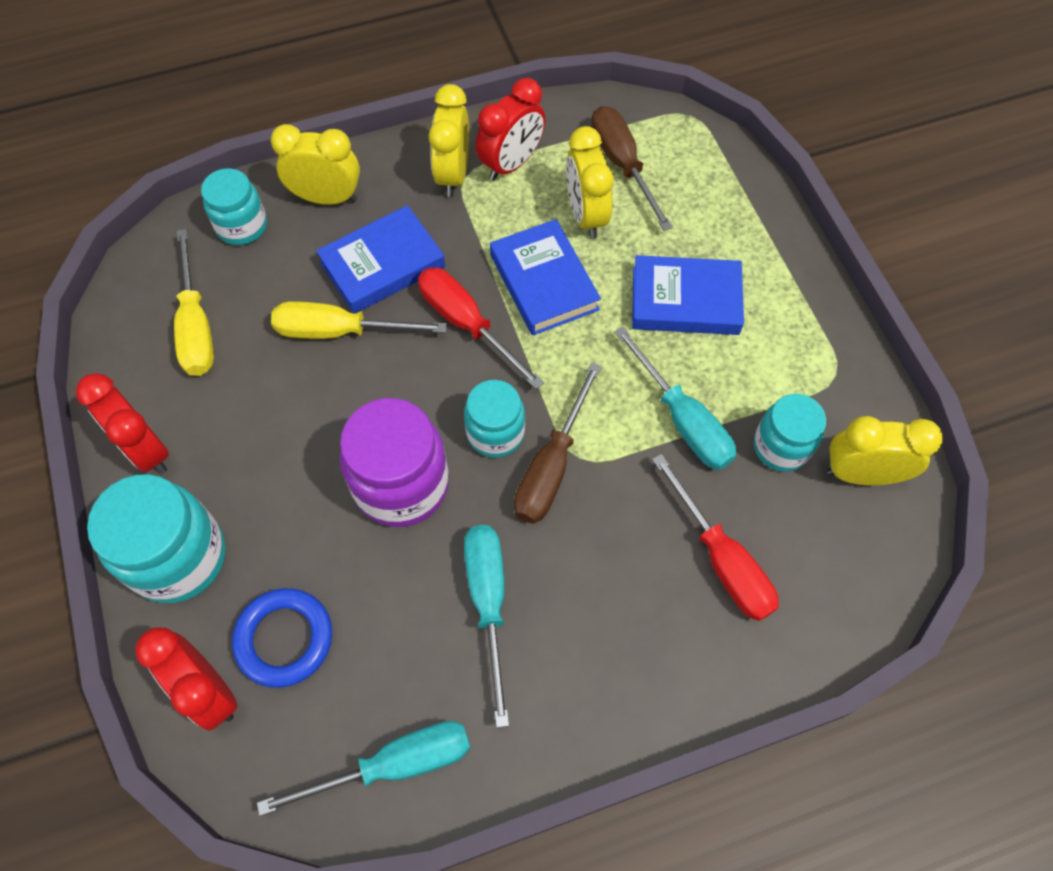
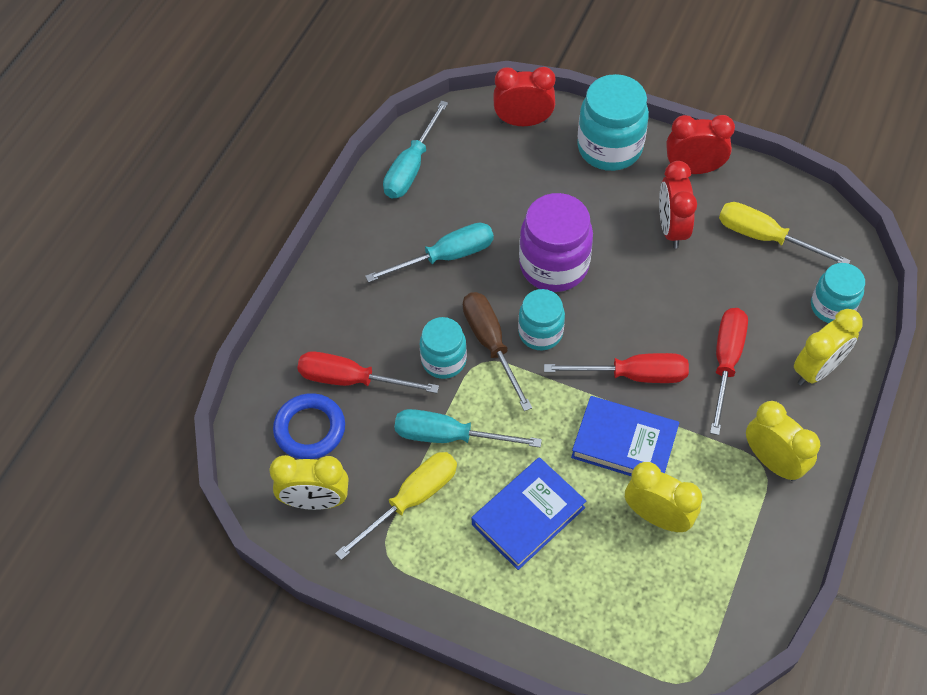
camera: 135 degrees right, 5 degrees down
blue ring [232,588,332,688] -> blue ring moved to [273,393,345,459]
yellow screwdriver [271,301,447,339] -> yellow screwdriver moved to [335,452,457,560]
blue book [316,205,445,313] -> red screwdriver [710,308,748,435]
turquoise screwdriver [464,525,509,728] -> turquoise screwdriver turned 60 degrees counterclockwise [365,222,494,283]
red clock [476,78,546,181] -> red clock moved to [659,161,697,249]
brown screwdriver [591,106,673,231] -> none
turquoise jar [754,394,826,472] -> turquoise jar moved to [420,317,467,379]
yellow clock [827,416,943,485] -> yellow clock turned 45 degrees clockwise [270,455,348,510]

